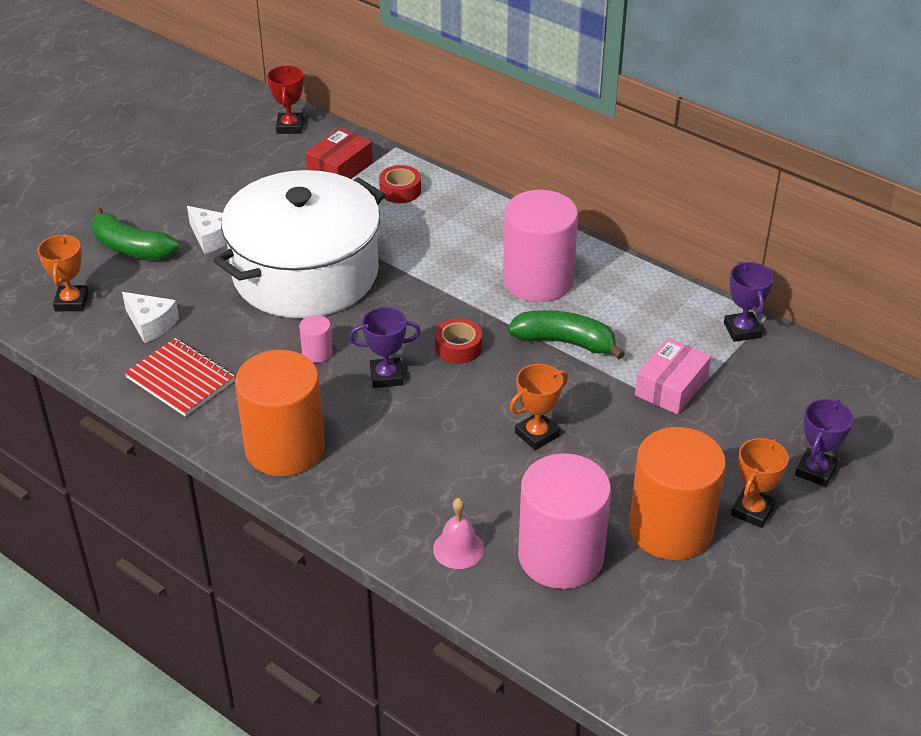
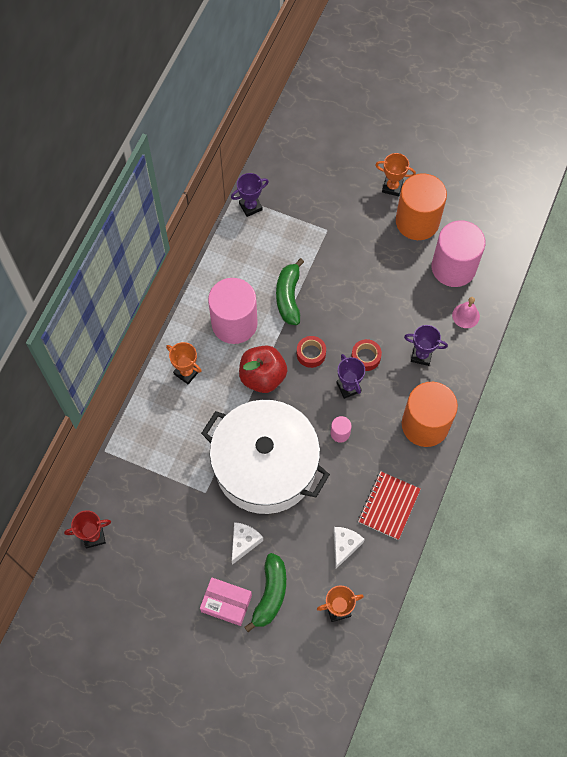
camera: 105 degrees left, 25 degrees up
red box [306,128,373,179] -> none
red tape [379,165,421,203] -> red tape moved to [351,339,382,371]
orange trophy [509,364,568,450] -> orange trophy moved to [166,342,202,384]
pink box [635,338,711,415] -> pink box moved to [200,577,252,626]
purple trophy [795,399,853,487] -> purple trophy moved to [404,325,448,366]
none -> red apple [239,345,287,393]

